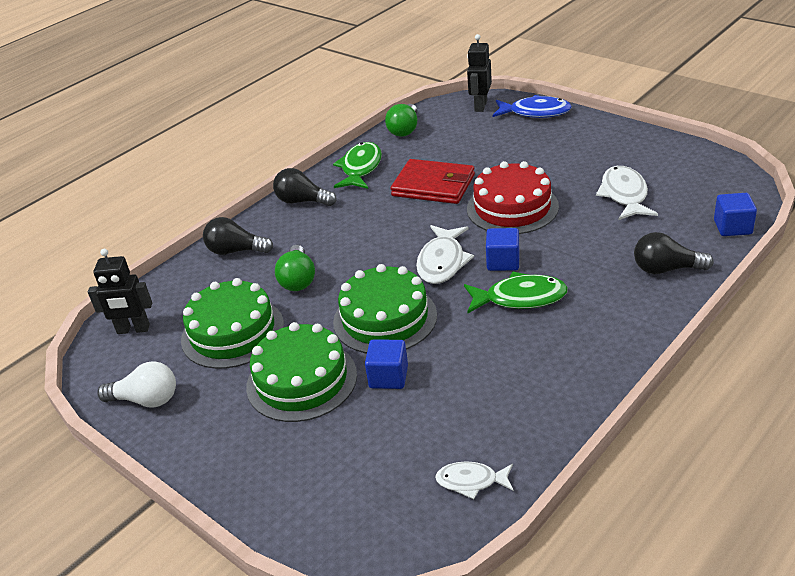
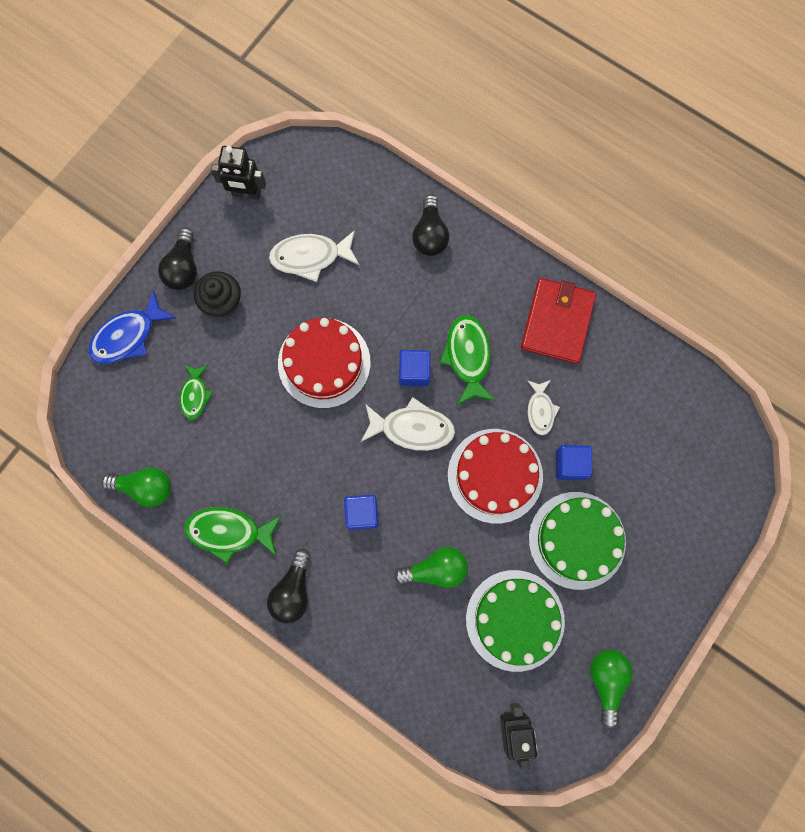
camera: 100 degrees left, 40 degrees up
white light bulb [97,361,176,408] -> green light bulb [590,650,633,728]
black light bulb [203,217,273,255] -> black light bulb moved to [158,228,197,290]
green cake [333,264,437,353] -> red cake [448,429,543,524]
red wallet [391,159,475,204] -> red wallet moved to [521,278,596,364]
white fish [435,461,514,499] -> white fish moved to [527,380,560,435]
black robot [467,34,492,112] -> black robot moved to [211,146,266,200]
blue fish [492,95,572,118] -> blue fish turned 135 degrees counterclockwise [88,290,177,364]
blue cube [714,193,757,236] -> blue cube moved to [344,495,378,530]
none -> green fish [180,364,213,420]
none -> black cupcake [194,271,241,318]

